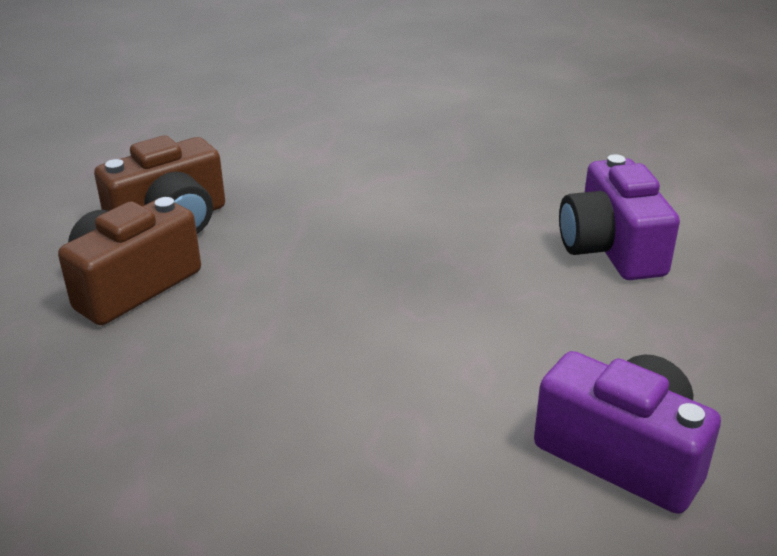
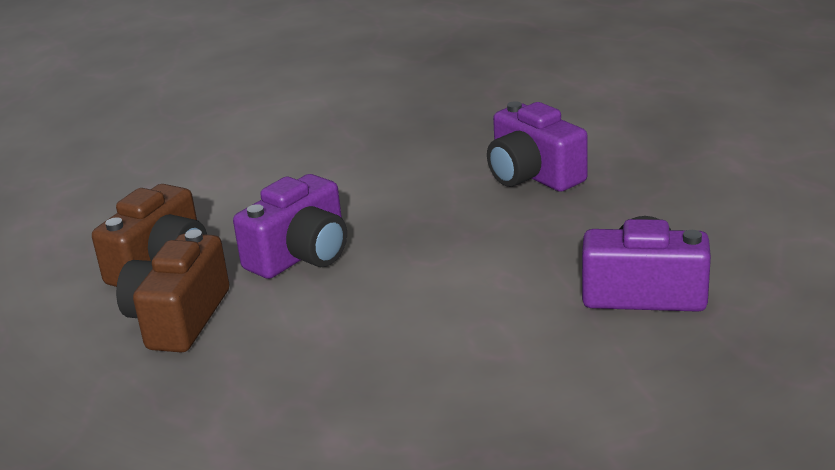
camera: 25 degrees left, 5 degrees down
none -> purple camera [233,174,347,279]

